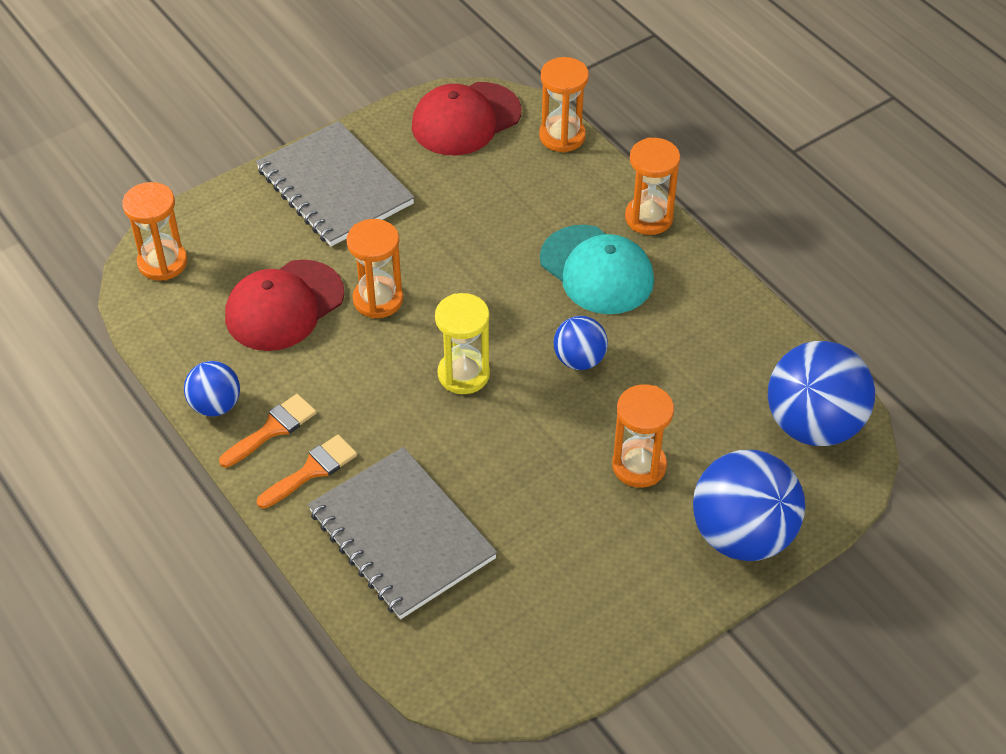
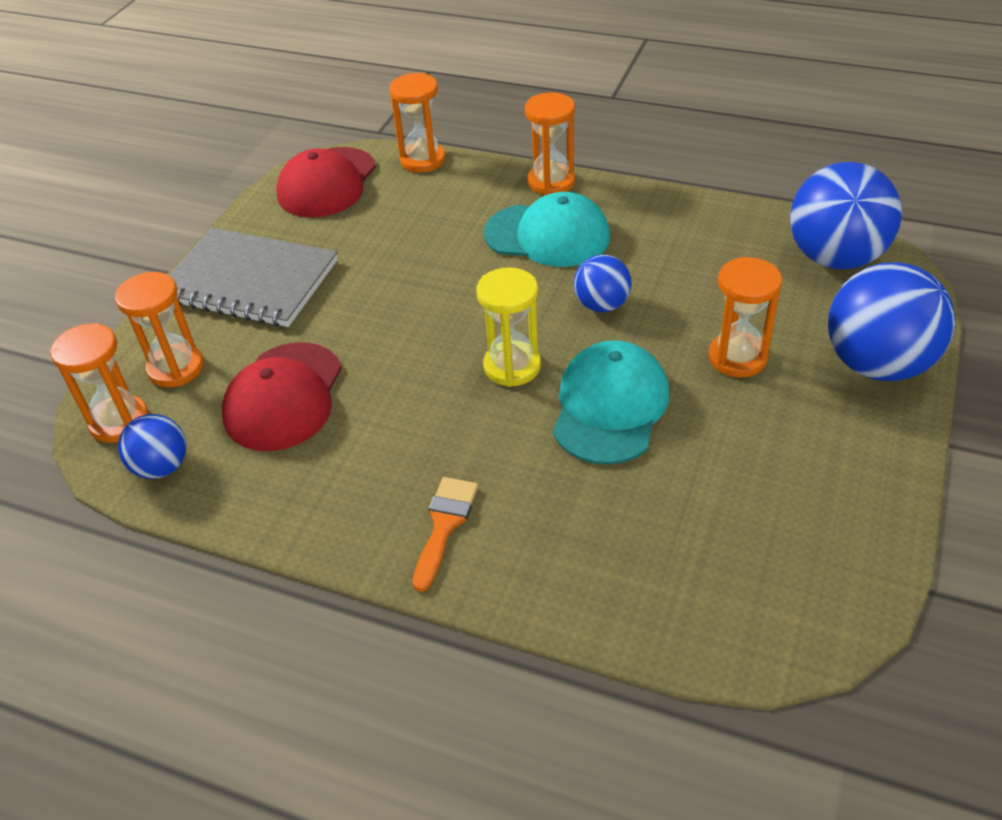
camera: 30 degrees left, 5 degrees down
blue ball [184,361,240,416] -> blue ball moved to [118,414,186,479]
orange brush [219,394,317,468] -> none
grey notebook [308,447,497,619] -> none
orange hourglass [346,219,403,318] -> orange hourglass moved to [115,272,204,387]
none -> turquoise cap [553,340,669,465]

